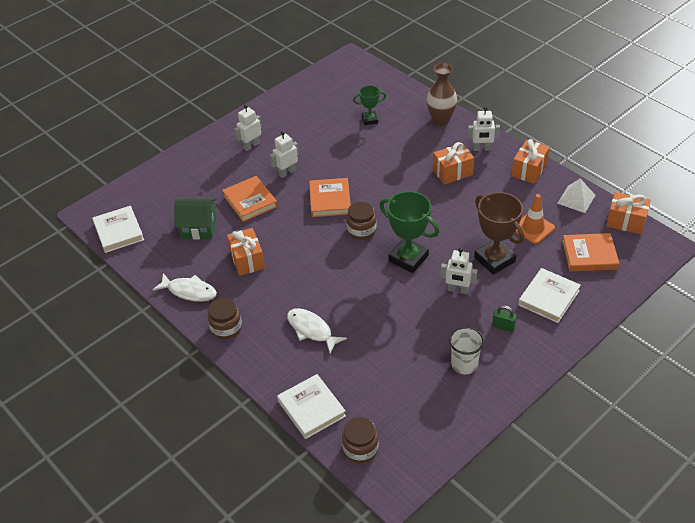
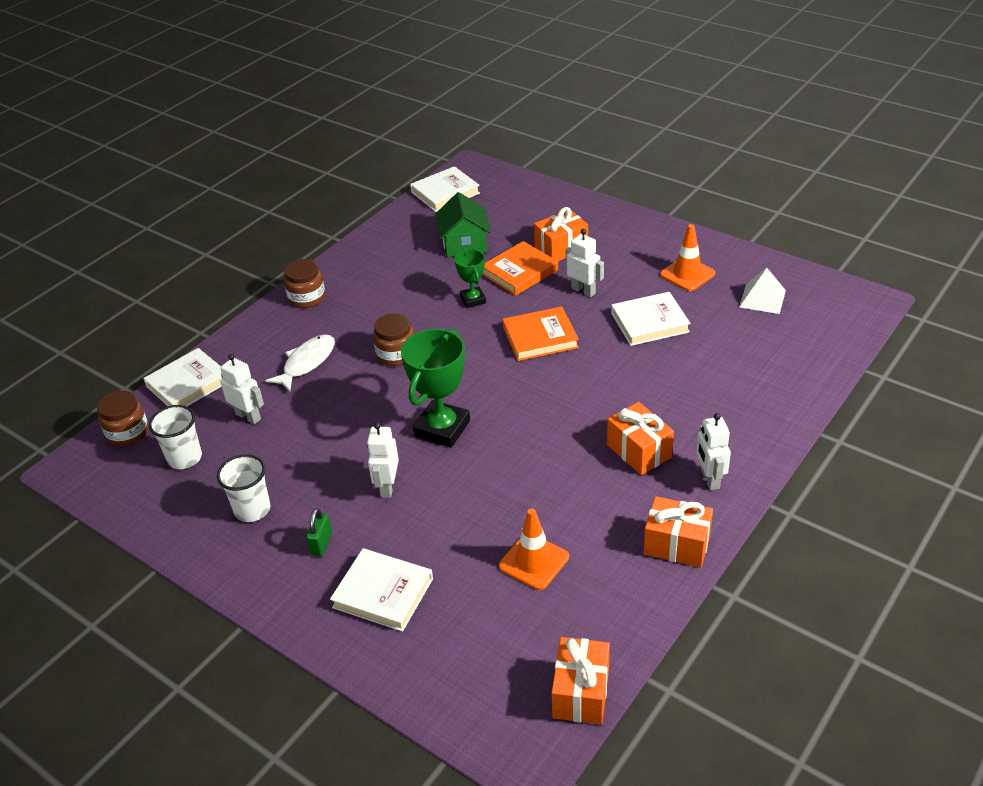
camera: 80 degrees right, 5 degrees down
white fish [153,273,217,302] -> none
orange gift [227,228,265,276] -> orange gift moved to [534,207,588,261]
white robot [234,105,262,151] -> white robot moved to [220,354,264,424]
brown jar [346,202,376,240] -> brown jar moved to [373,313,414,366]
green trophy [353,85,386,125] -> green trophy moved to [454,249,486,308]
brown vase [426,63,457,126] -> none
brown trophy [474,192,524,275] -> none
white pyramid [557,179,595,213] -> white pyramid moved to [739,268,786,314]
orange book [562,233,620,272] -> none
none -> white cup [149,405,202,469]
none -> white book [611,292,691,346]
none -> orange traffic cone [660,224,715,291]

